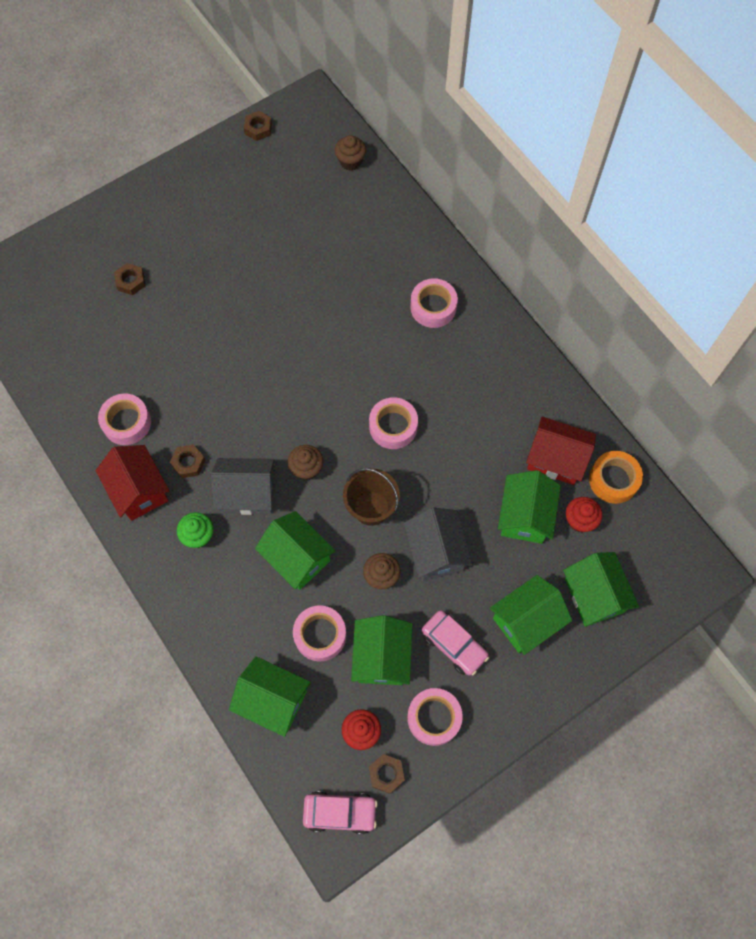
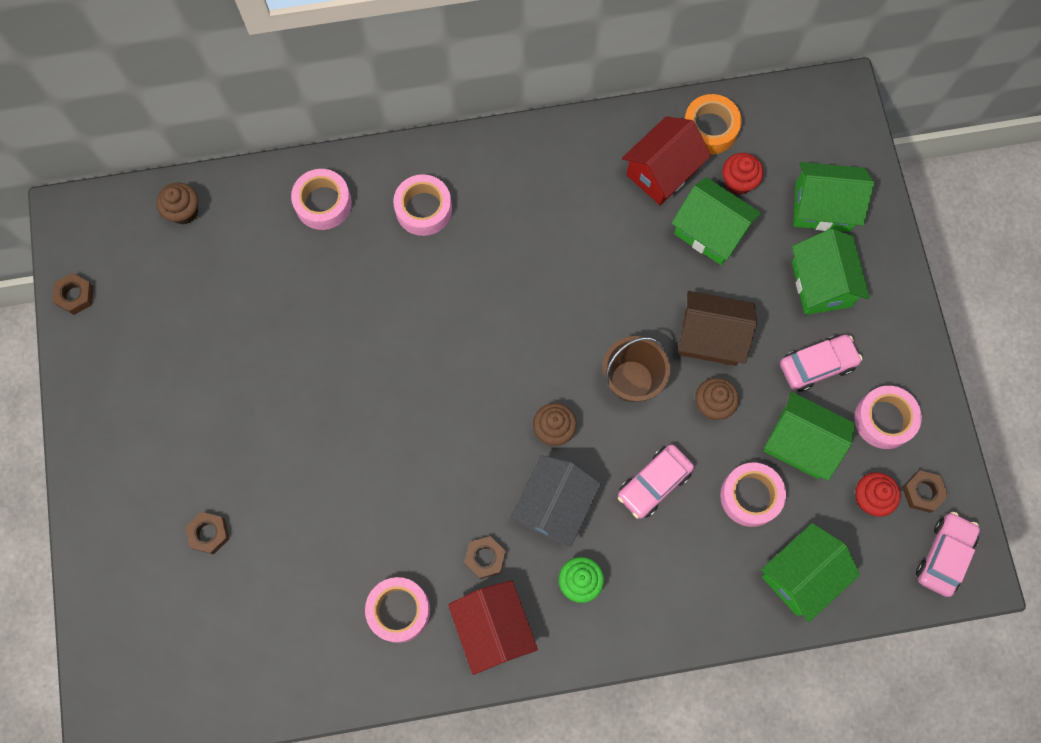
camera: 65 degrees left, 5 degrees up
red house [96,445,169,521] -> red house turned 75 degrees clockwise [448,580,538,675]
green house [255,511,336,590] -> pink car [618,444,694,519]
pink tape [369,397,418,449] -> pink tape moved to [291,169,352,230]
grey house [404,507,473,581] -> brown house [678,291,757,366]

